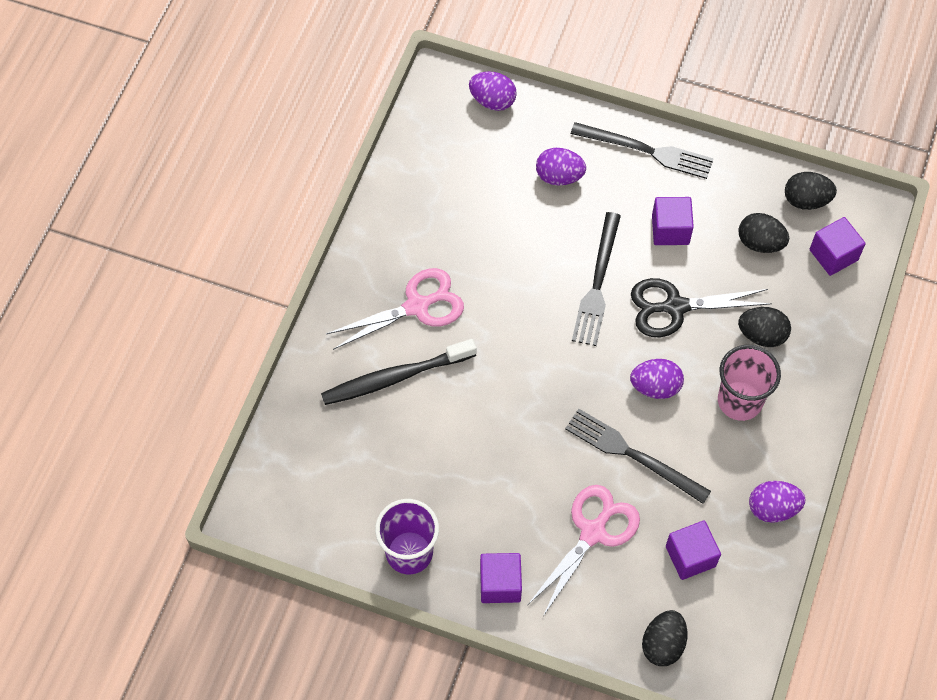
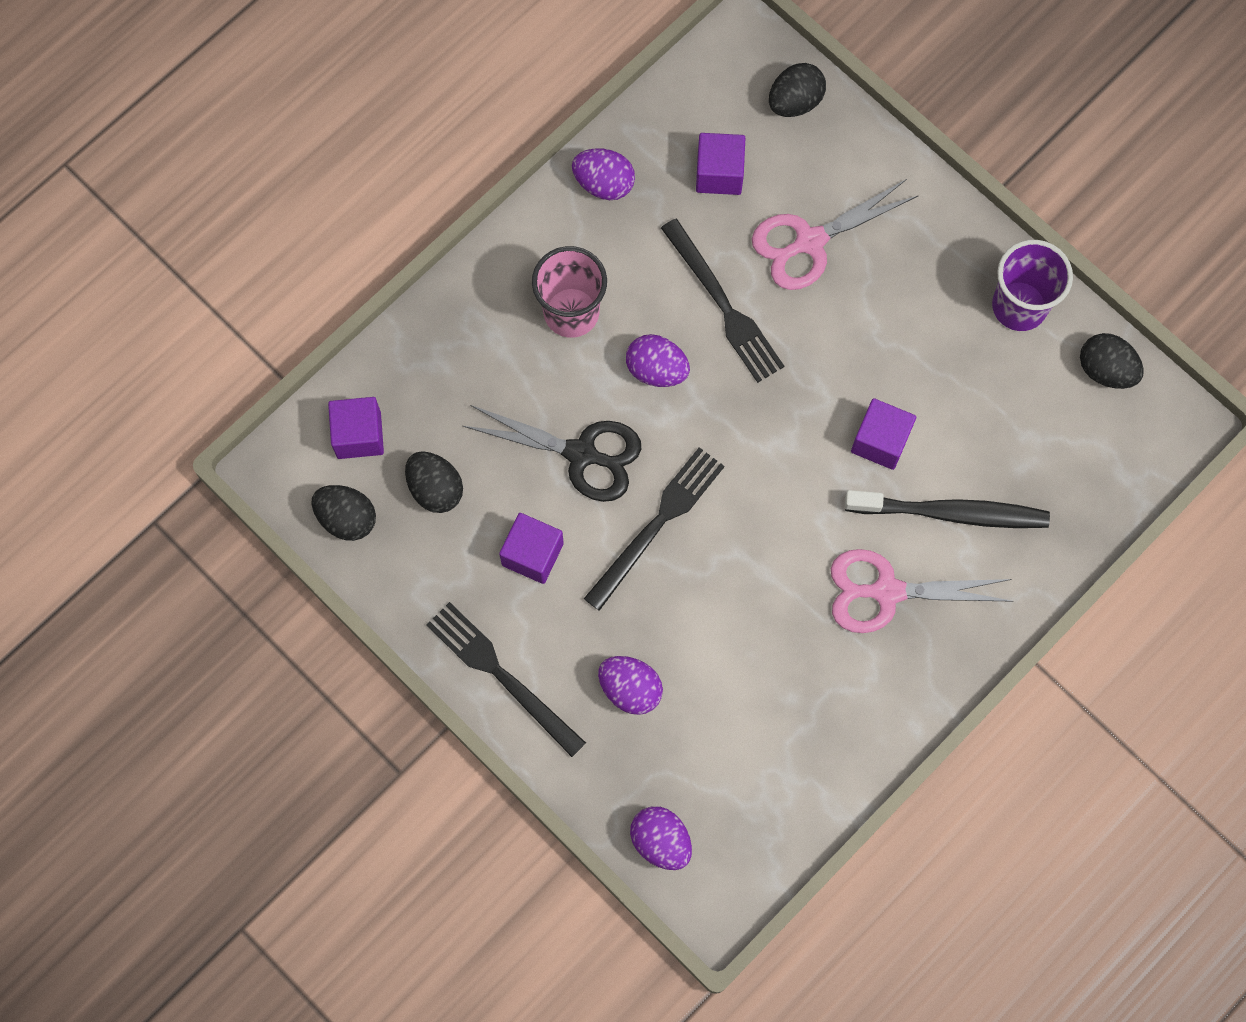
camera: 155 degrees left, 10 degrees up
purple cube [480,553,522,603] -> purple cube moved to [851,398,916,470]
black egg [738,307,791,347] -> black egg moved to [1080,333,1144,389]

